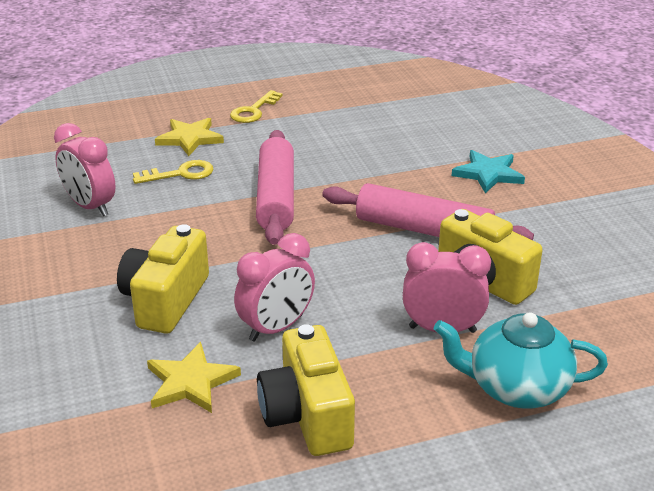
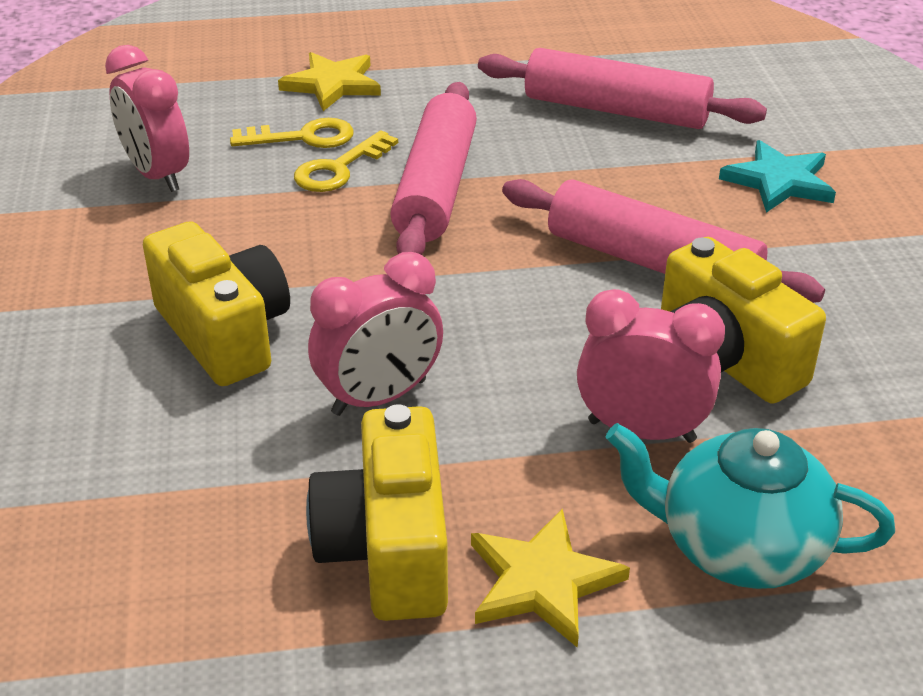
camera: 10 degrees right, 5 degrees up
yellow camera [117,224,209,334] -> yellow camera turned 120 degrees clockwise [143,221,290,386]
yellow star [147,342,241,413] -> yellow star moved to [471,508,630,648]
yellow key [230,90,283,123] -> yellow key moved to [294,130,398,192]
none -> pink rolling pin [478,48,767,129]

